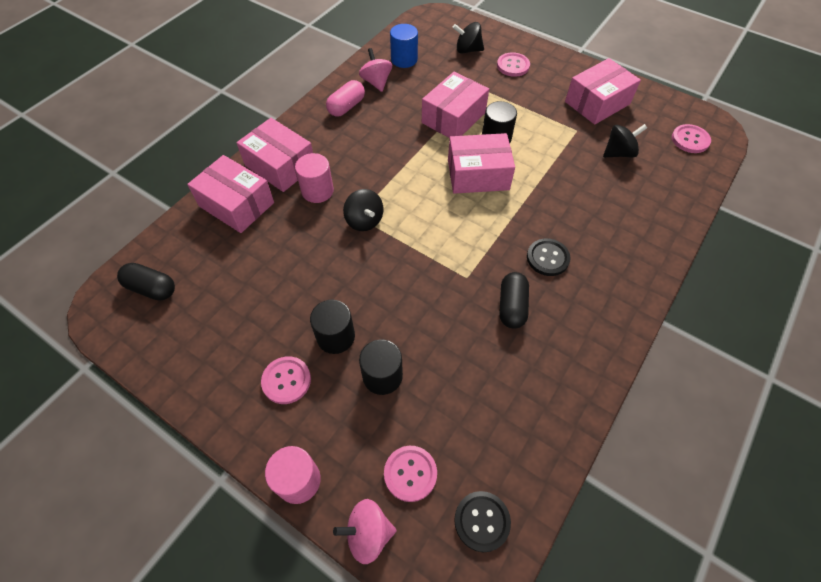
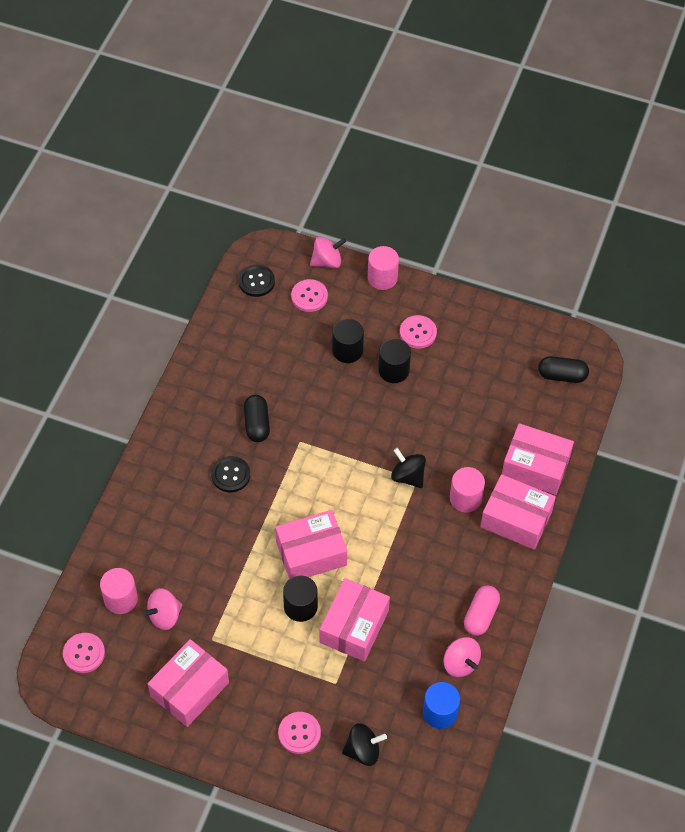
camera: 165 degrees right, 0 degrees up
black spinning top [603,124,647,157] -> pink spinning top [143,588,183,630]
none -> pink cylinder [100,568,138,614]

